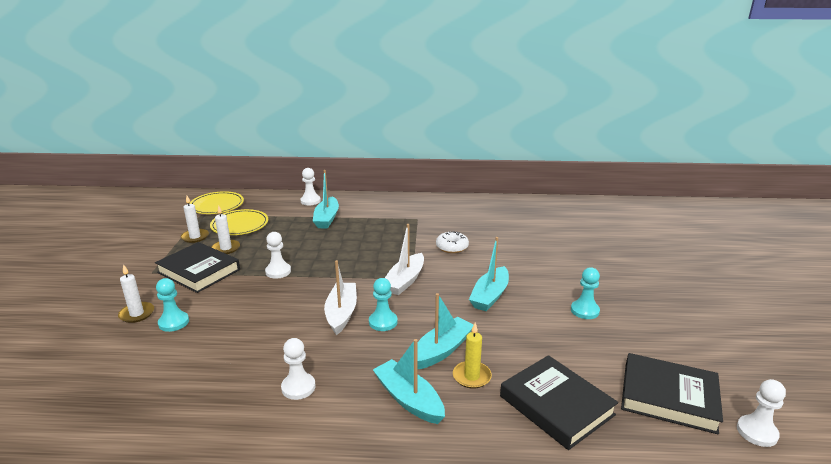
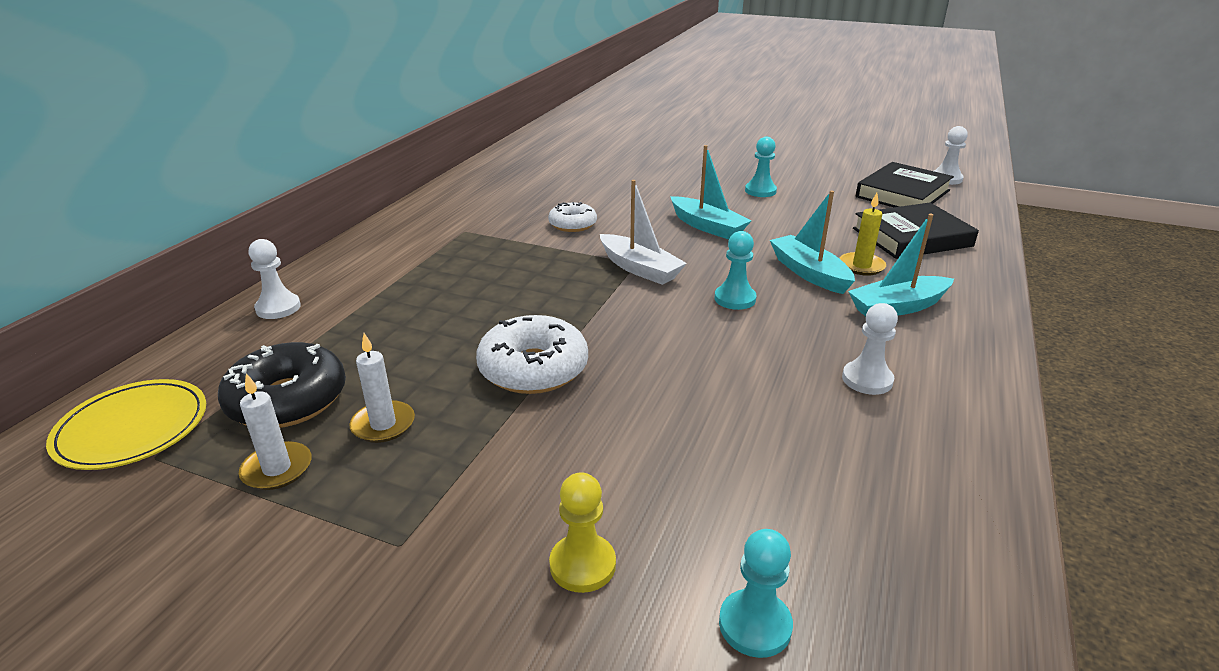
camera: 70 degrees left, 5 degrees up
white candle [118,264,154,323] -> yellow pawn [549,472,616,593]
black book [155,242,240,293] -> none
turquoise pawn [156,278,189,332] -> turquoise pawn moved to [719,529,793,658]
yellow plate [210,209,268,235] -> black donut [218,342,346,428]
white pawn [265,232,291,279] -> white donut [476,315,588,394]
turquoise boat [313,170,339,229] -> none
white boat [324,260,357,335] -> none

